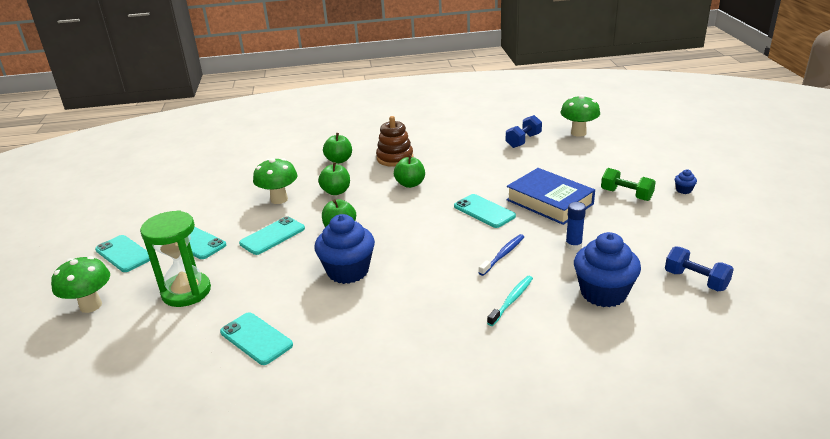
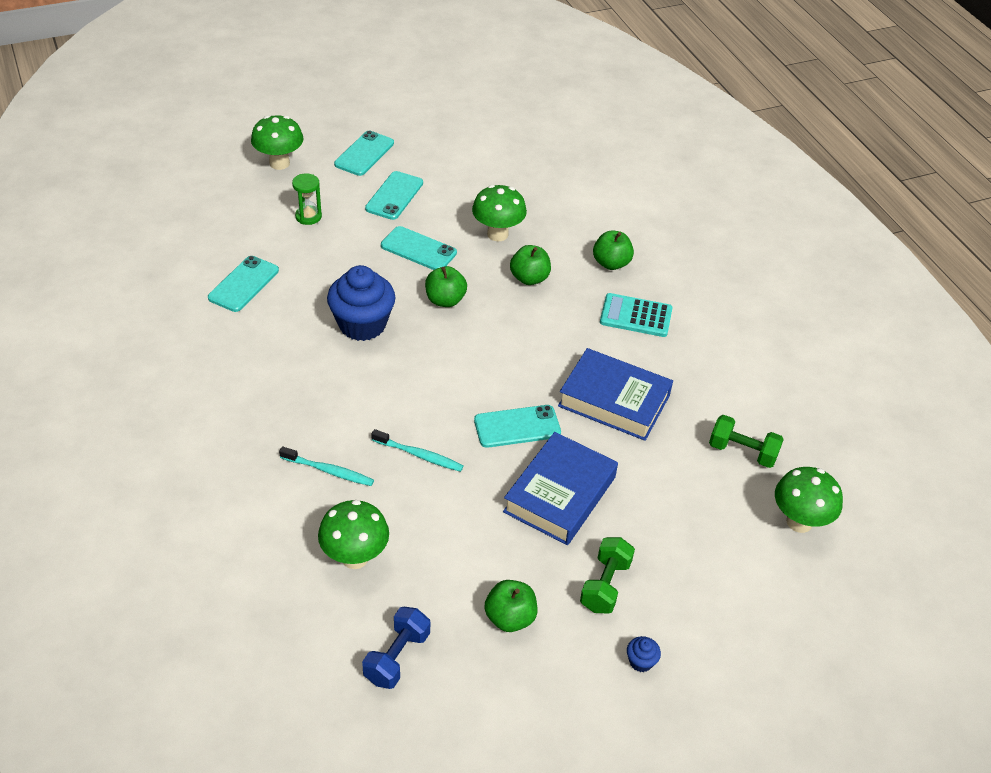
camera: 70 degrees right, 15 degrees up
green hourglass [140,210,211,307] -> green hourglass [292,173,322,225], size x0.53
brown stacking toy [376,116,413,167] -> turquoise calculator [600,293,673,337]
green apple [394,155,425,188] -> green apple moved to [484,580,537,632]
turquoise phone [454,194,516,228] -> turquoise phone turned 45 degrees clockwise [474,405,561,448]
blue toothbrush [479,234,524,276] -> turquoise toothbrush [371,429,464,472]
blue dumbbell [506,115,542,148] -> green dumbbell [709,415,784,468]
blue glue stick [565,202,586,250] -> none
blue cupcake [574,232,641,307] -> green mushroom [318,500,389,569]
none -> blue book [558,348,673,441]

